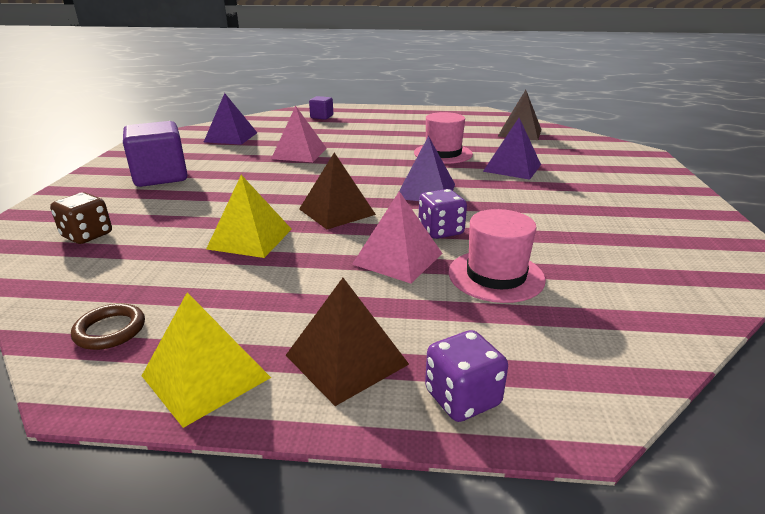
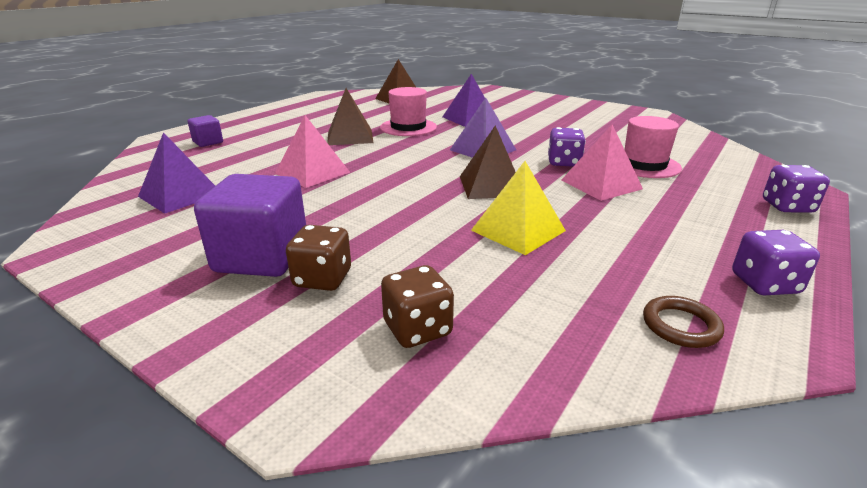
camera: 60 degrees left, 0 degrees up
yellow pyramid [142,292,271,428] -> purple dice [732,230,820,296]
brown pyramid [286,278,409,406] -> brown pyramid moved to [327,88,374,145]
none -> brown dice [286,225,351,291]

